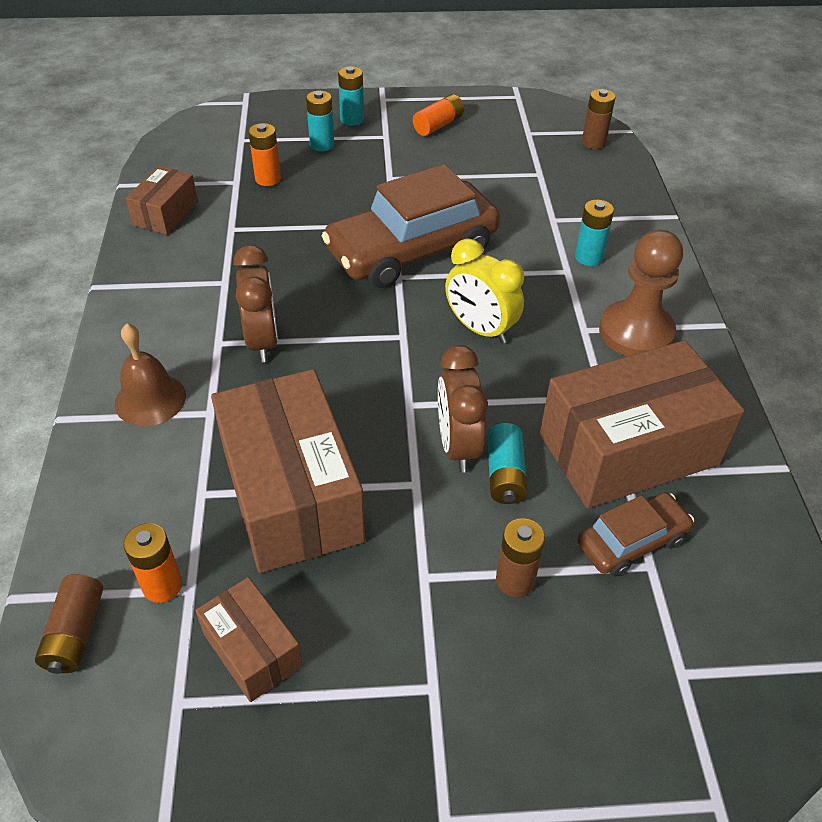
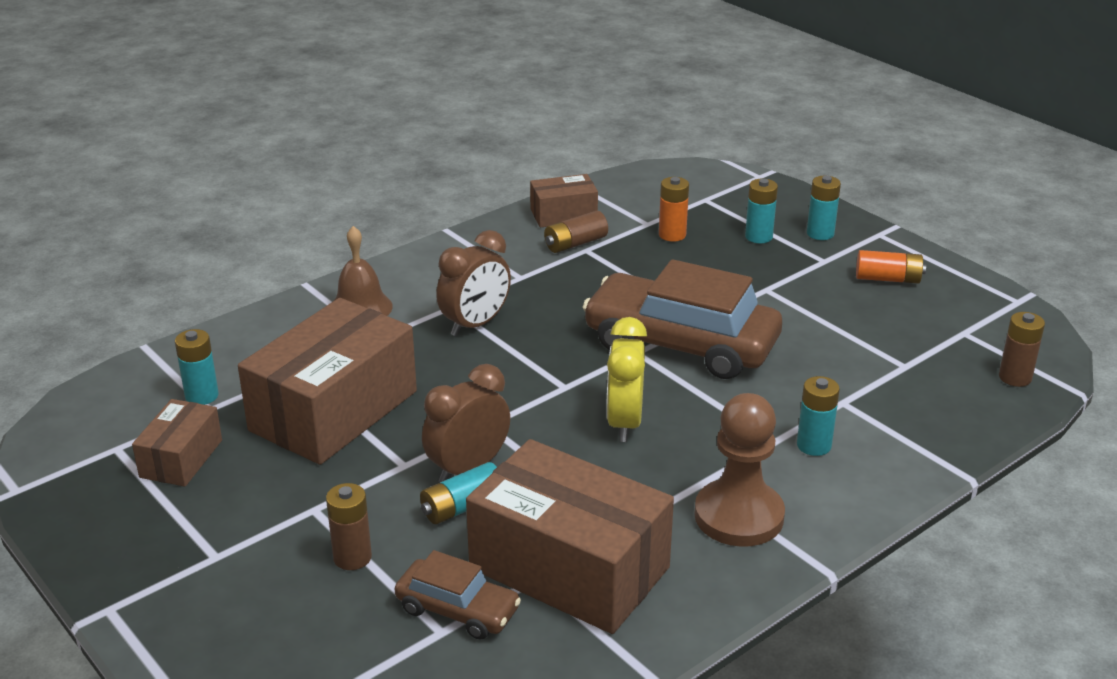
camera: 55 degrees right, 15 degrees down
brown battery [35,574,103,674] -> brown battery moved to [544,211,608,253]
orange battery [123,523,182,603] -> turquoise battery [175,329,219,405]

